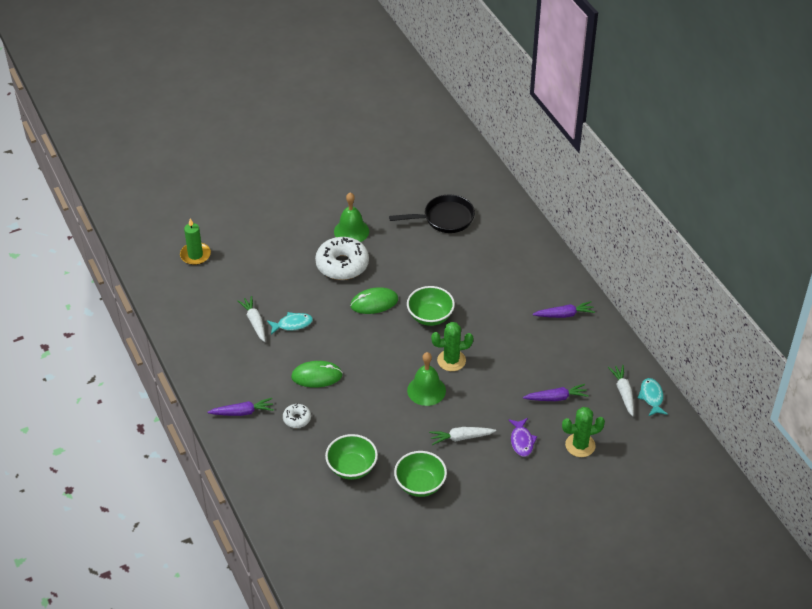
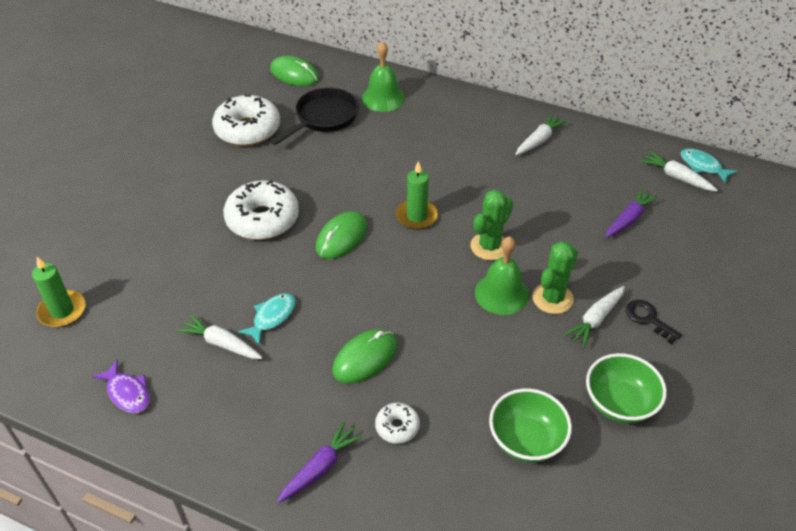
camera: 40 degrees left, 0 degrees up
green bell [334,192,369,242] -> green bell moved to [362,41,405,112]
green bowl [407,286,455,326] -> green candle [396,161,439,230]
purple fish [508,418,537,457] -> purple fish moved to [92,360,150,413]
purple carrot [533,301,595,318] -> white carrot [515,114,567,155]
green cactus [562,407,605,457] -> green cactus moved to [532,241,578,314]
none -> white donut [212,95,280,146]
none -> green mouse [270,55,319,86]
none -> black key [626,300,682,344]

